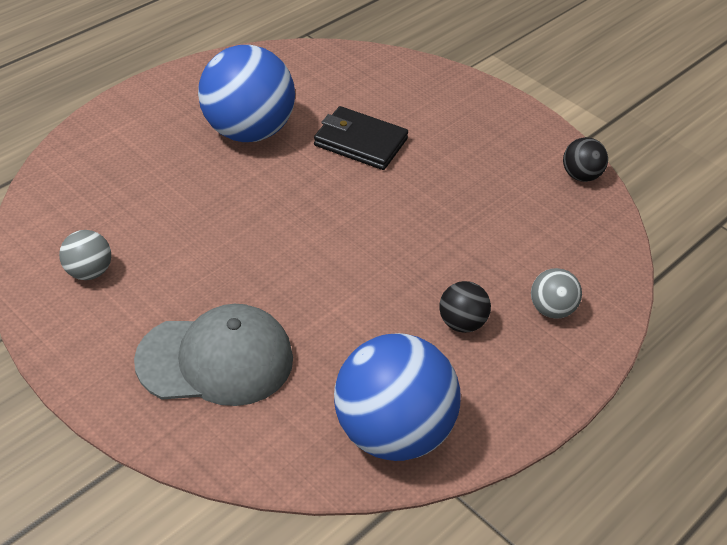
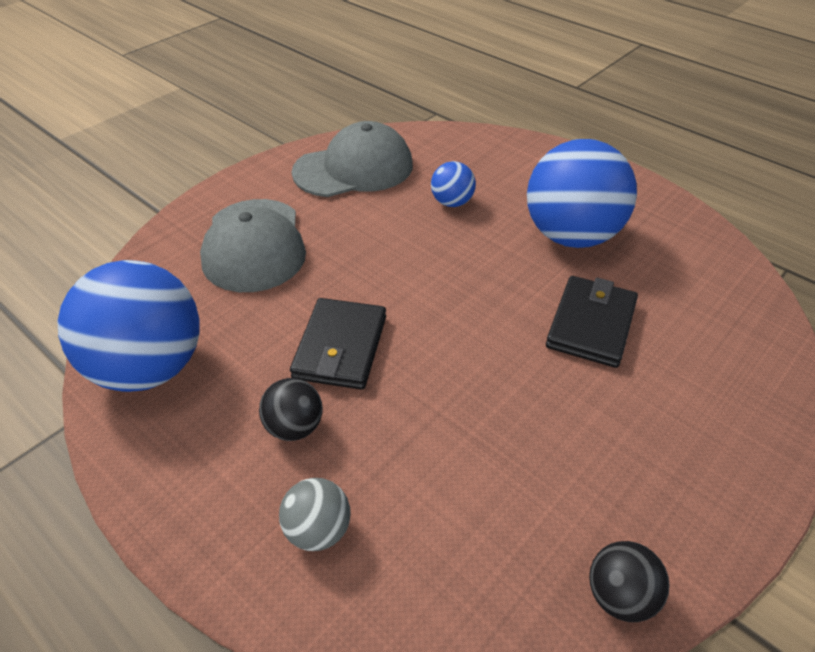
camera: 90 degrees right, 0 degrees up
grey ball [59,230,111,280] -> grey cap [292,121,413,197]
none -> black wallet [290,298,386,390]
none -> blue ball [431,161,476,207]

